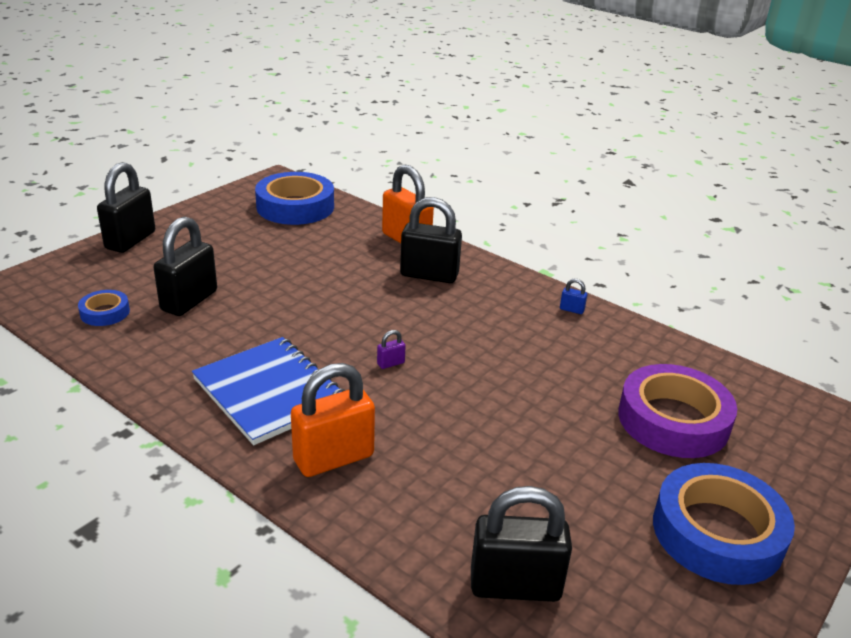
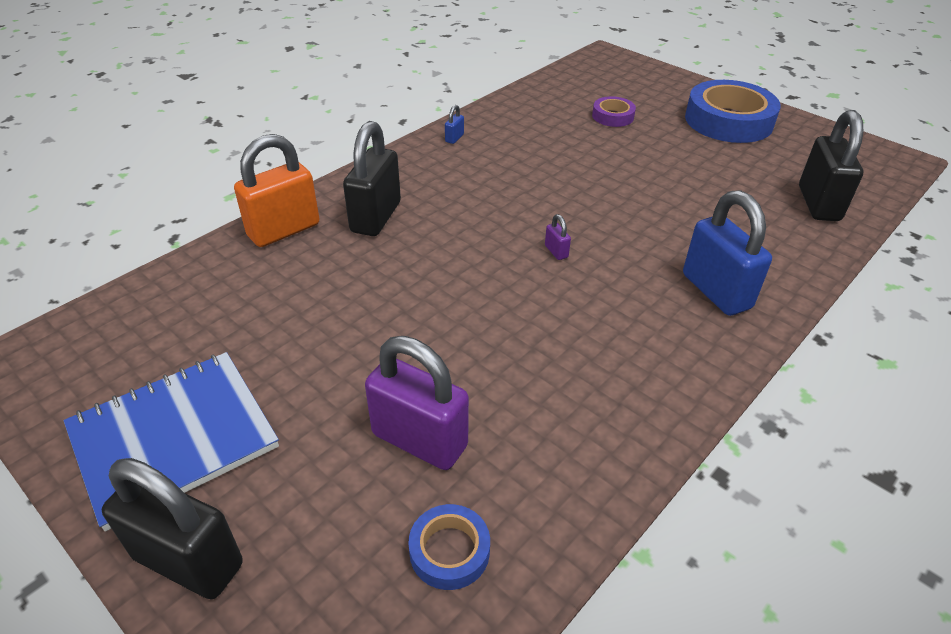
camera: 85 degrees left, 10 degrees up
black padlock [154,216,217,316] -> purple padlock [365,336,469,470]
blue notebook [192,337,345,445] -> blue notebook moved to [64,352,279,532]
blue tape [255,172,334,225] -> none
orange padlock [291,363,375,477] -> blue padlock [683,190,772,316]
purple tape [618,364,737,458] -> purple tape [592,96,636,127], size x0.49

